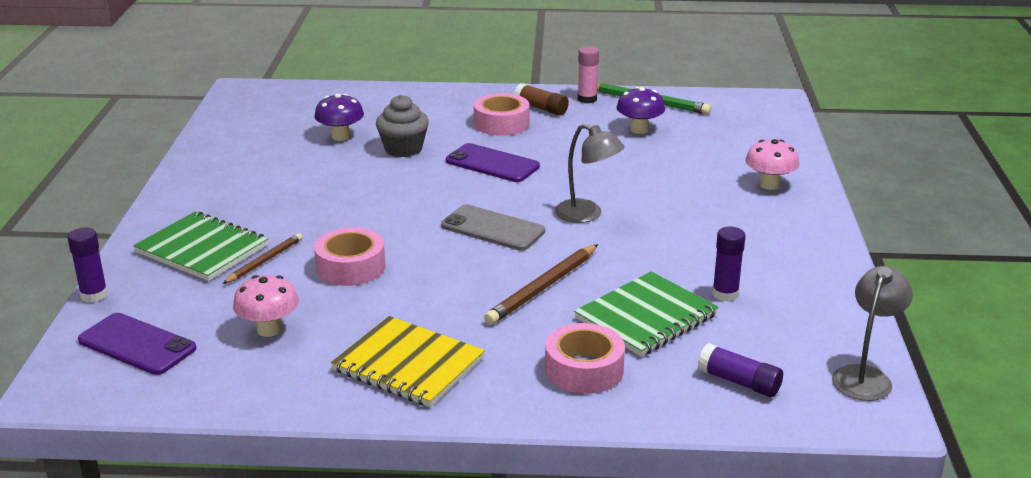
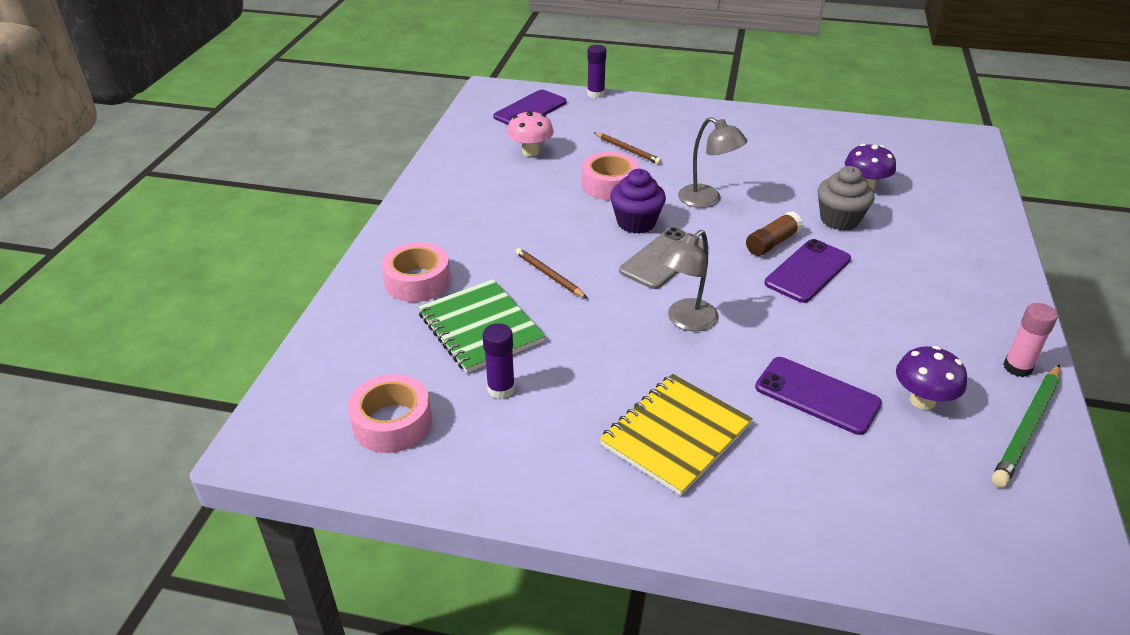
camera: 100 degrees right, 10 degrees up
green notebook [133,211,268,281] -> none
yellow notebook [331,316,485,407] -> yellow notebook moved to [600,374,753,496]
pink tape [474,93,529,136] -> pink tape moved to [348,374,432,453]
brown pencil [484,244,598,325] -> brown pencil [516,248,587,298], size x0.63
brown glue stick [514,83,569,116] -> brown glue stick moved to [746,211,803,256]
purple glue stick [698,343,783,397] -> none
pink mushroom [745,139,799,190] -> none
grey lamp [832,266,913,401] -> grey lamp moved to [678,117,747,208]
none -> purple cupcake [610,169,666,234]
none -> purple phone [755,357,882,435]

